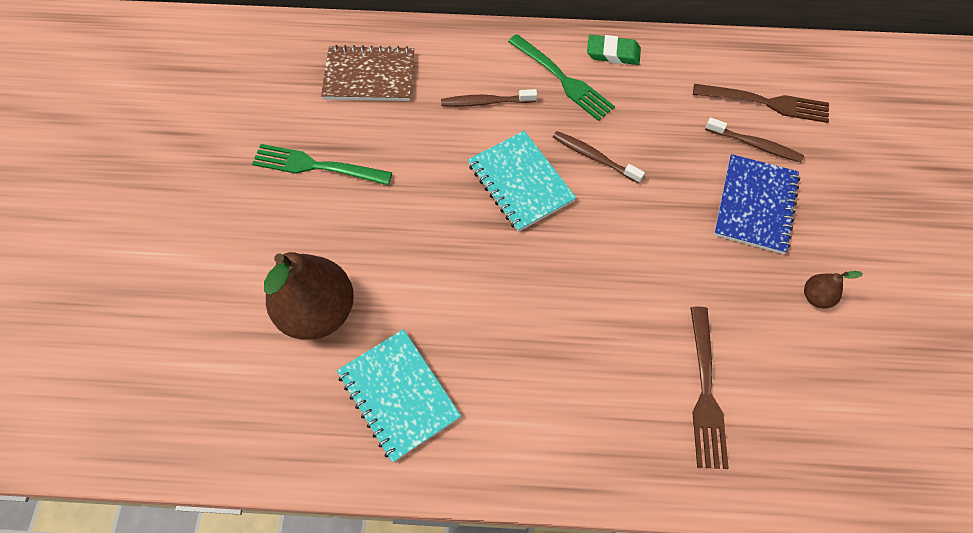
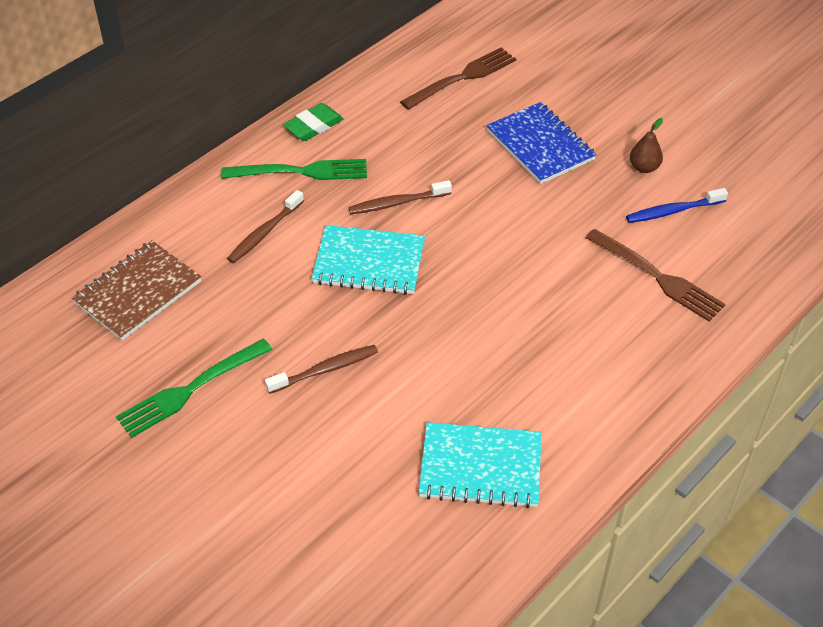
camera: 50 degrees left, 15 degrees down
brown pear [264,252,354,340] -> none
brown toothbrush [705,118,804,162] -> brown toothbrush moved to [265,345,378,394]
none -> blue toothbrush [626,188,728,223]

